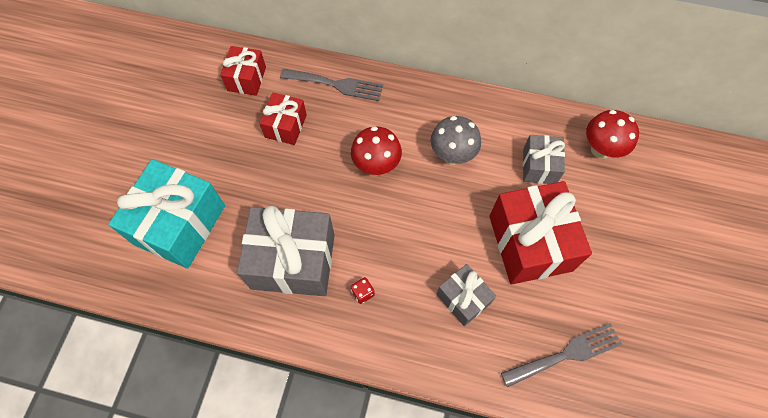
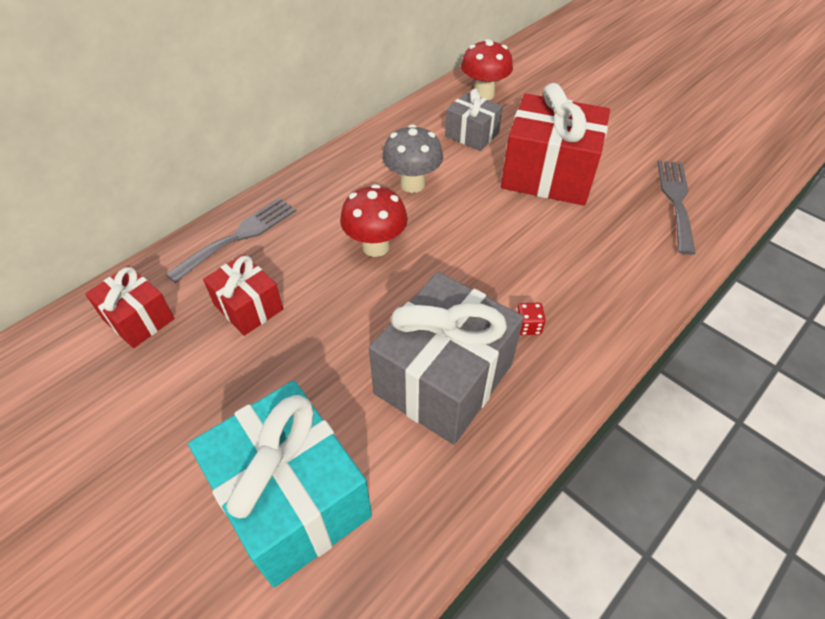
camera: 60 degrees left, 15 degrees down
grey gift [436,264,496,326] -> none

